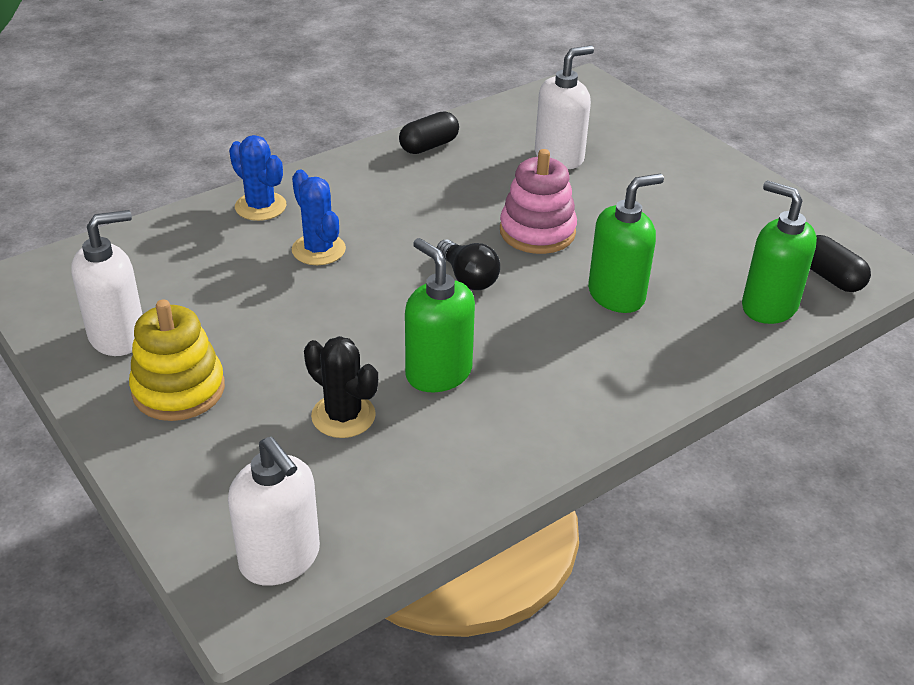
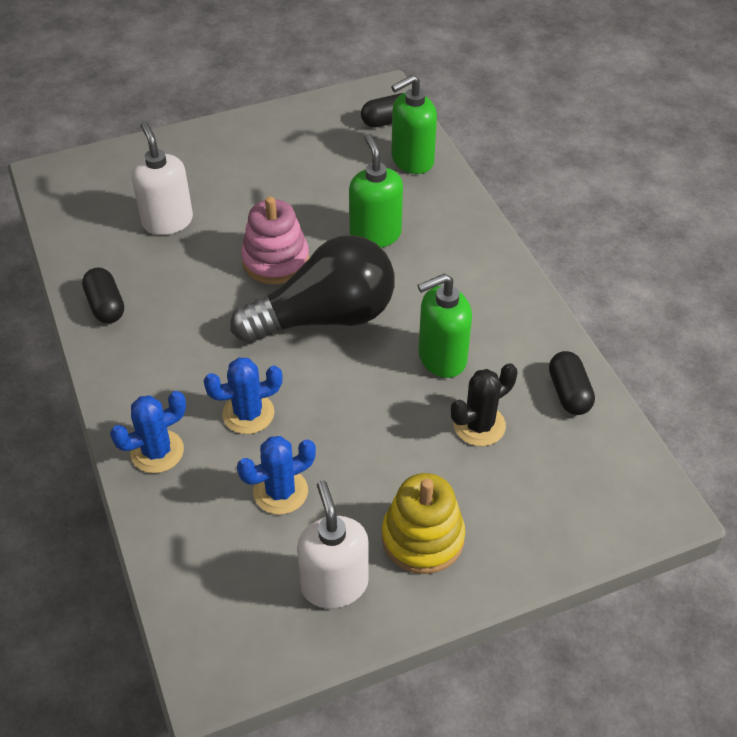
camera: 75 degrees left, 10 degrees up
white soap dispenser [228,437,320,586] -> none
black light bulb [437,239,500,290] -> black light bulb [230,235,395,343], size x2.18
none -> blue cactus [237,436,316,515]
none -> black capsule [549,351,595,415]

